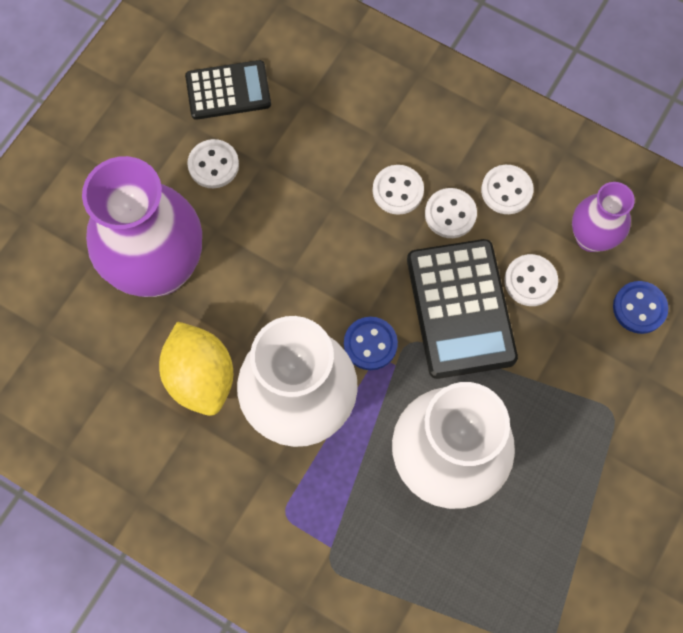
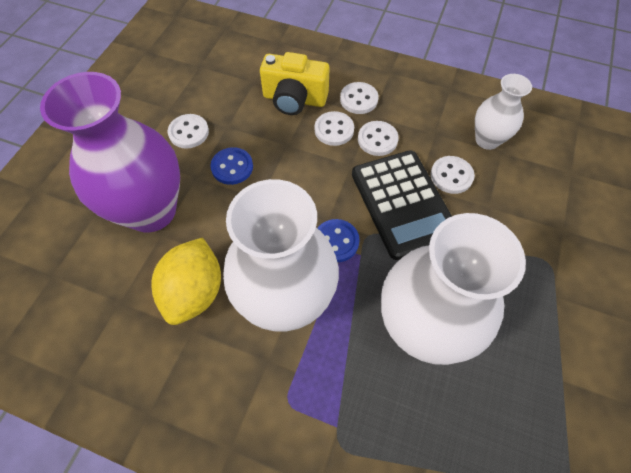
camera: 10 degrees left, 10 degrees down
yellow lemon [159,321,233,416] -> yellow lemon turned 45 degrees clockwise [152,237,221,325]
black calculator [185,60,271,120] -> none
white button [481,165,533,214] -> white button moved to [340,82,379,114]
purple vase [572,182,635,252] -> white vase [475,74,532,150]
blue button [613,281,668,334] -> blue button moved to [210,147,253,185]
none -> yellow camera [260,52,330,115]

